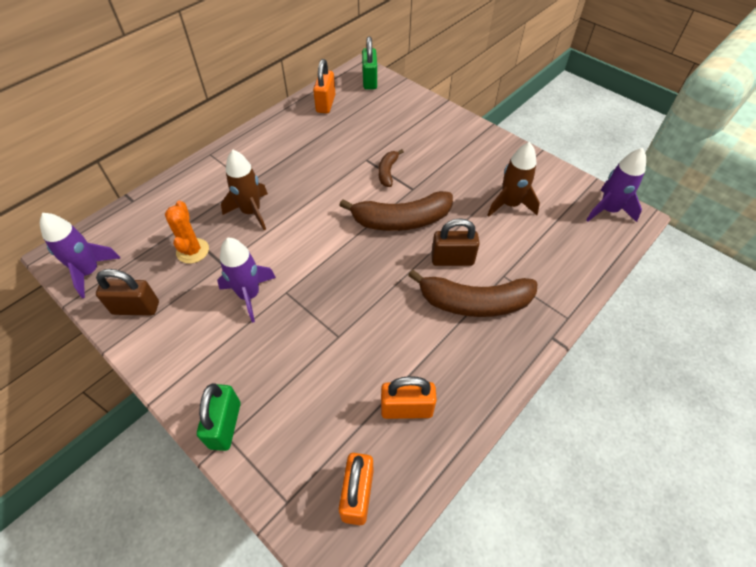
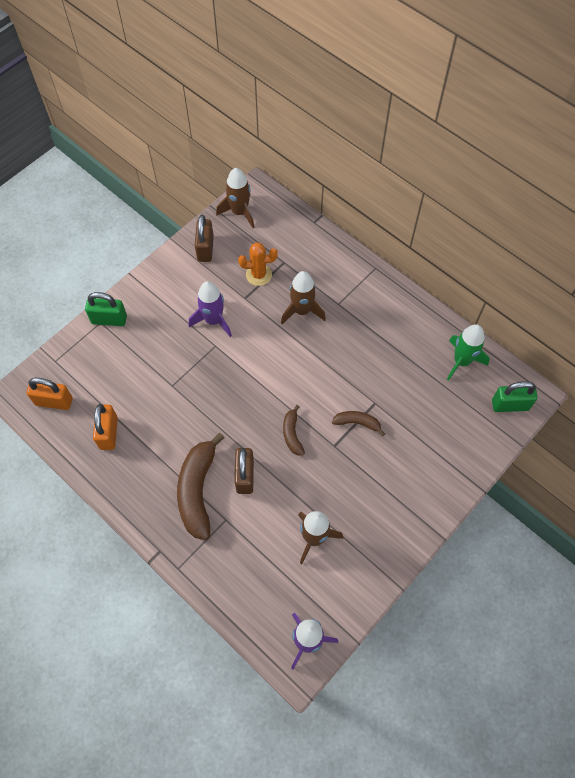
camera: 90 degrees right, 10 degrees up
purple rocket [40,213,120,298] -> brown rocket [216,168,254,228]
orange padlock [313,59,335,113] -> green rocket [447,324,490,381]
brown banana [339,191,453,231] -> brown banana [283,405,305,456], size x0.51

